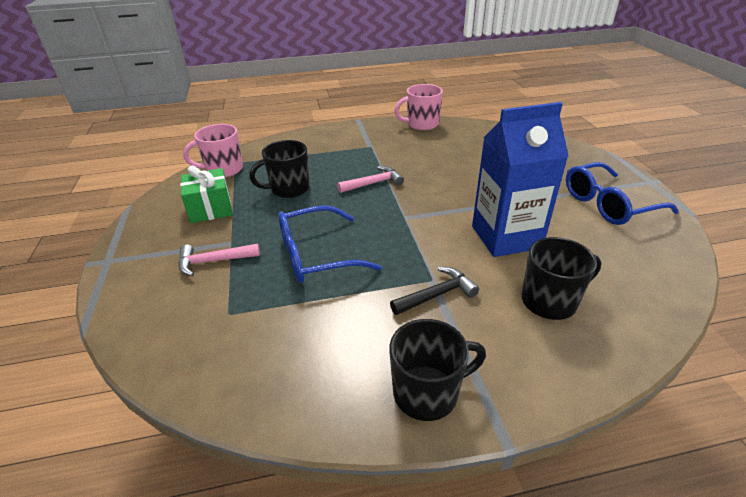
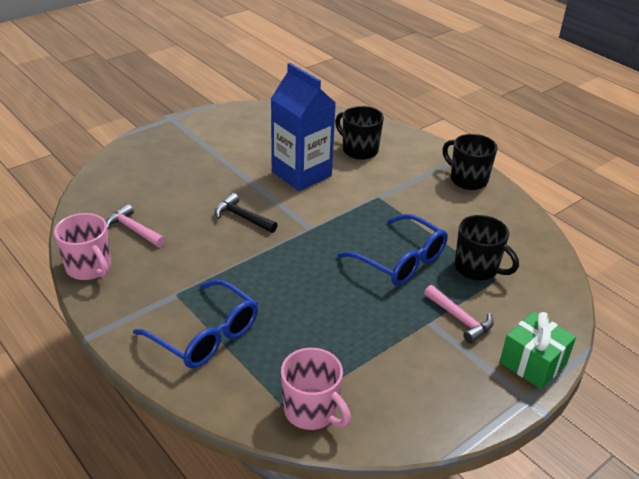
camera: 120 degrees left, 0 degrees up
green gift [180,166,233,223] -> green gift moved to [500,311,576,389]
black mug [249,140,310,198] -> black mug moved to [455,215,519,280]
pink hammer [337,166,404,193] -> pink hammer moved to [106,204,165,247]
black hammer [390,267,479,315] -> black hammer moved to [215,193,278,233]
blue glasses [566,162,679,225] -> blue glasses moved to [133,279,258,368]

